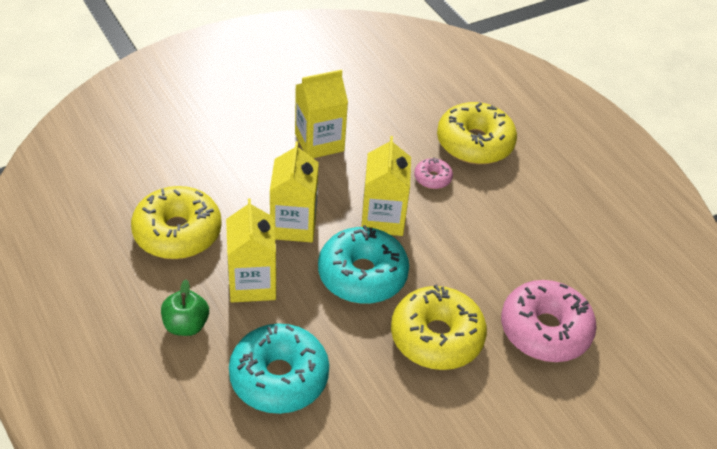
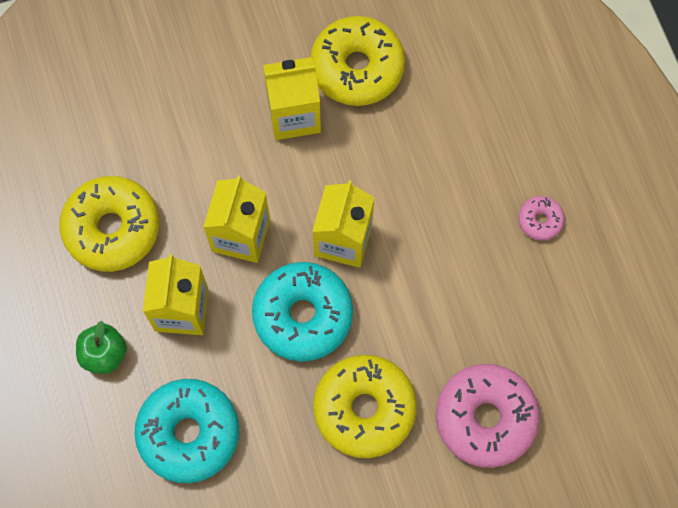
camera: 15 degrees right, 25 degrees up
pink donut [414,157,453,189] -> pink donut moved to [518,196,565,240]
yellow donut [437,102,517,164] -> yellow donut moved to [310,16,405,106]

